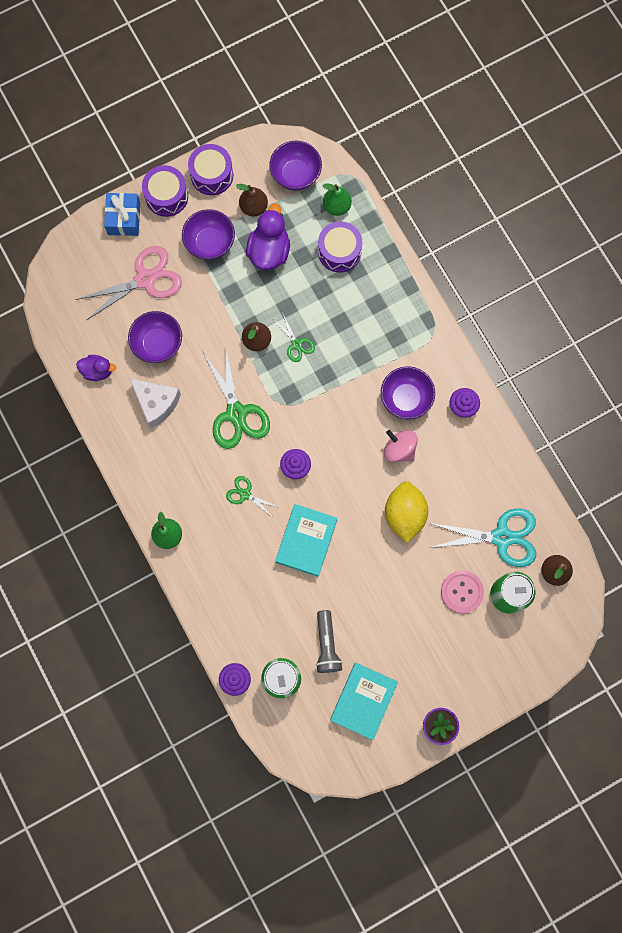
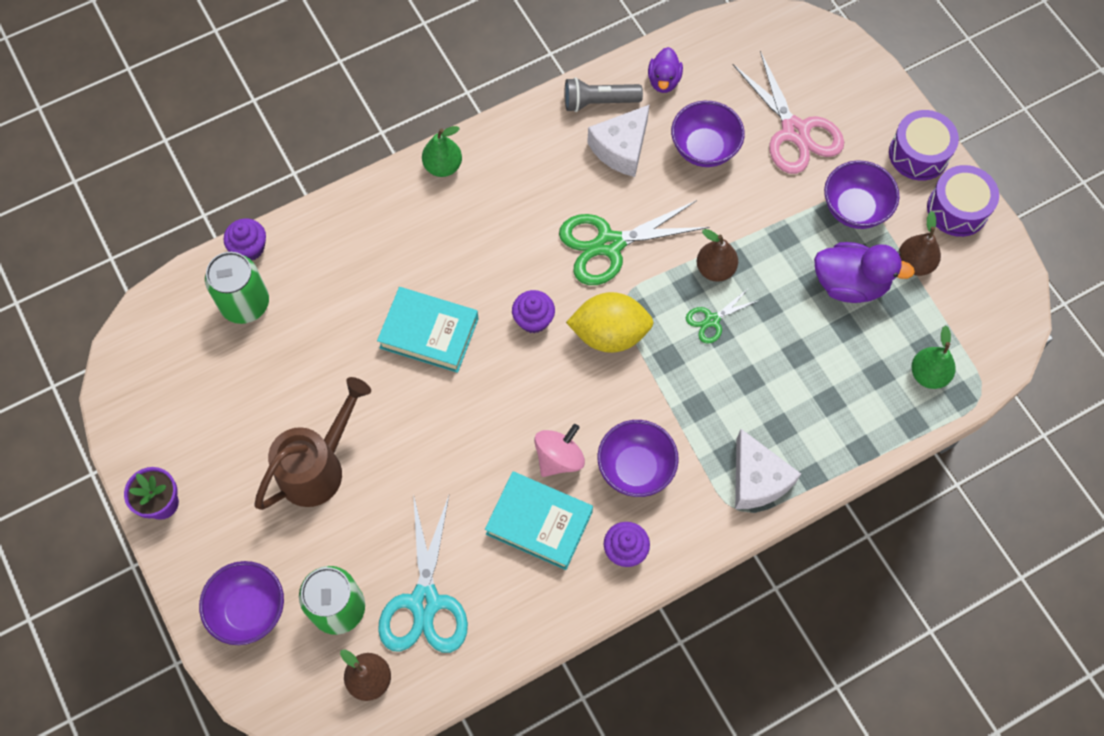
camera: 90 degrees right, 10 degrees down
blue gift [104,193,140,236] -> none
green scissors [226,476,278,518] -> none
purple bowl [269,141,322,191] -> purple bowl moved to [199,561,284,645]
grey flashlight [316,610,343,673] -> grey flashlight moved to [565,77,643,112]
purple drum [318,221,362,273] -> none
turquoise book [330,663,398,740] -> turquoise book moved to [485,472,593,570]
yellow lemon [385,481,428,543] -> yellow lemon moved to [566,292,654,353]
pink button [441,570,484,613] -> none
none -> brown watering can [254,377,371,510]
none -> white cheese [735,429,801,509]

